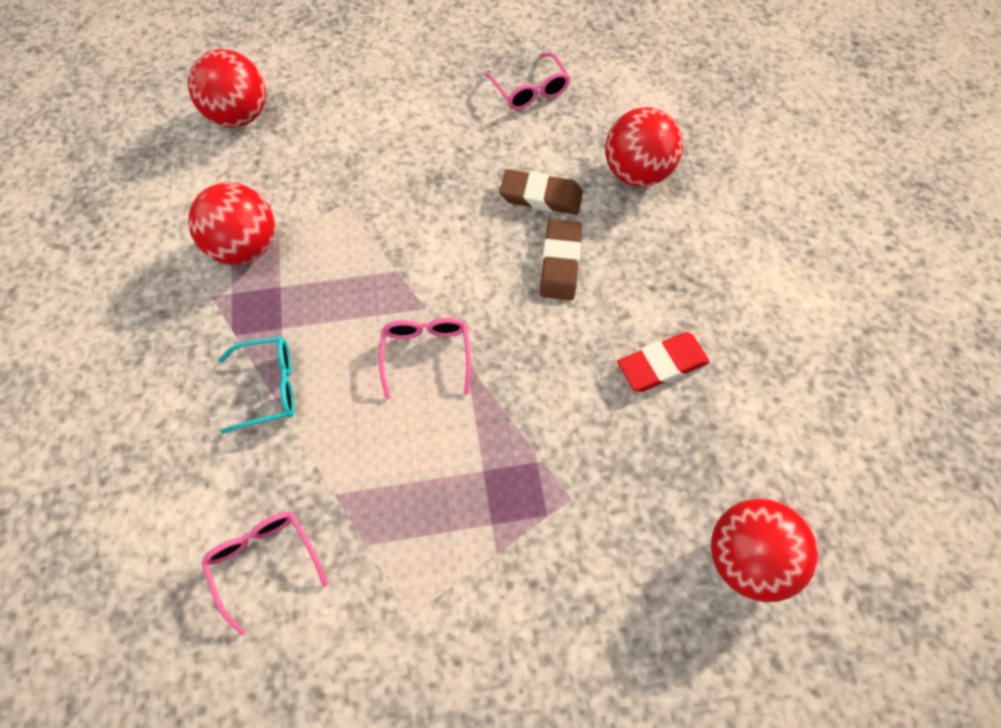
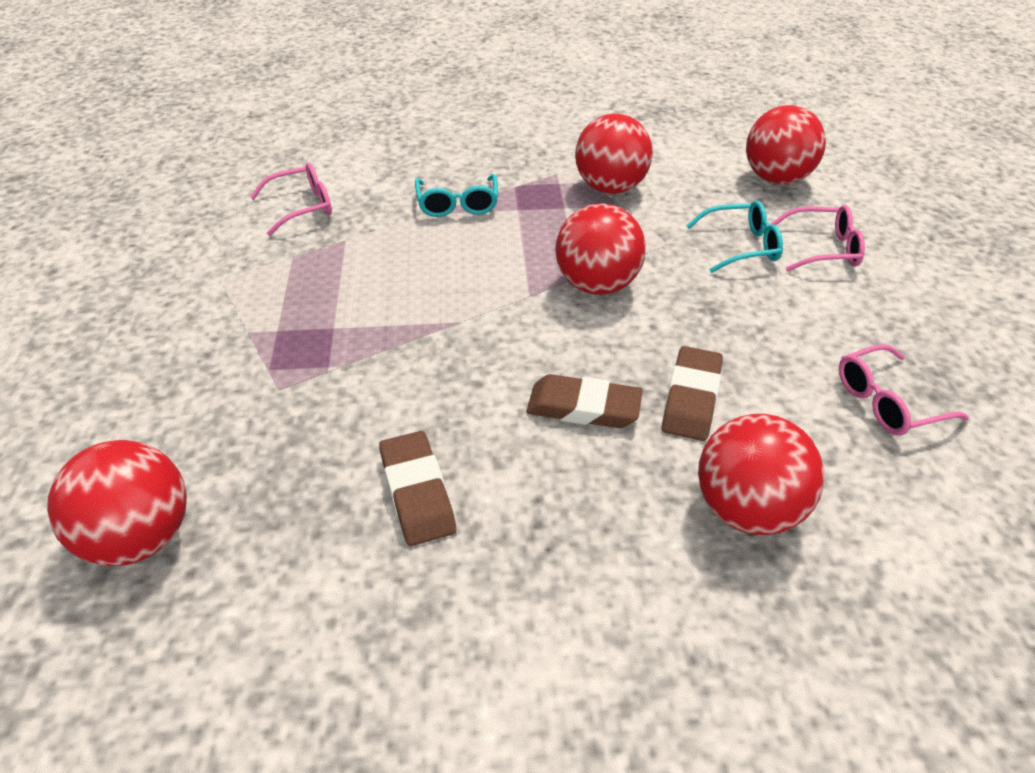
camera: 95 degrees right, 20 degrees down
pink glasses [379,318,471,399] -> pink glasses moved to [770,205,865,271]
red eraser [617,332,710,392] -> brown eraser [379,431,456,546]
none -> red ball [555,204,646,295]
none -> turquoise glasses [686,201,783,273]

